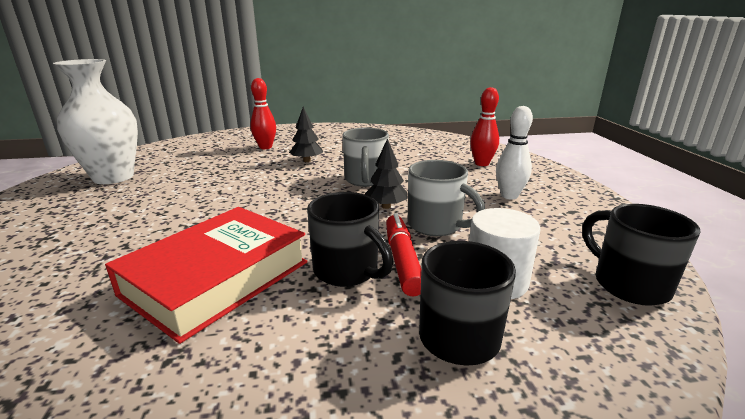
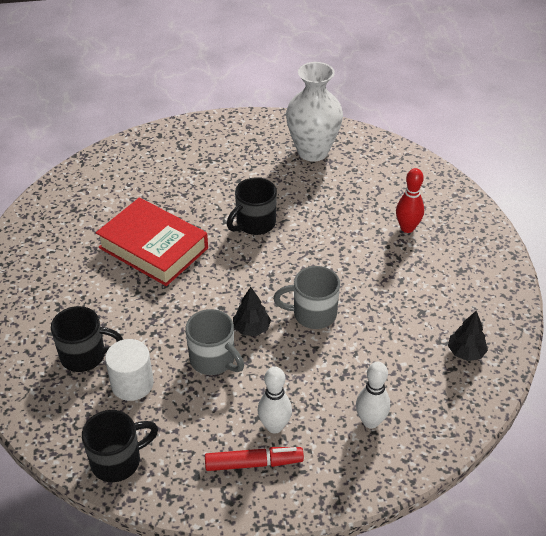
camera: 90 degrees right, 20 degrees up
black tree [289,107,323,162] -> black tree moved to [448,310,488,361]
black mug [307,192,394,287] -> black mug moved to [227,178,277,235]
red marker [386,213,421,297] -> red marker moved to [205,447,304,471]
grey mug [408,160,485,236] -> grey mug turned 90 degrees counterclockwise [185,309,244,375]
red bowling pin [470,87,499,166] -> white bowling pin [356,362,390,429]

